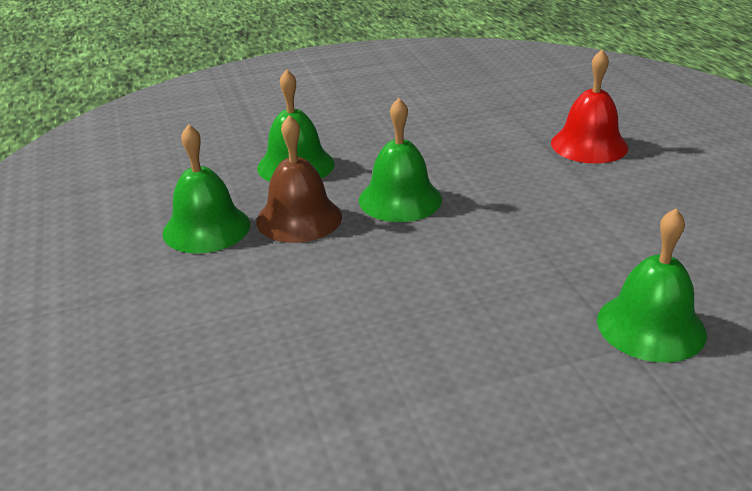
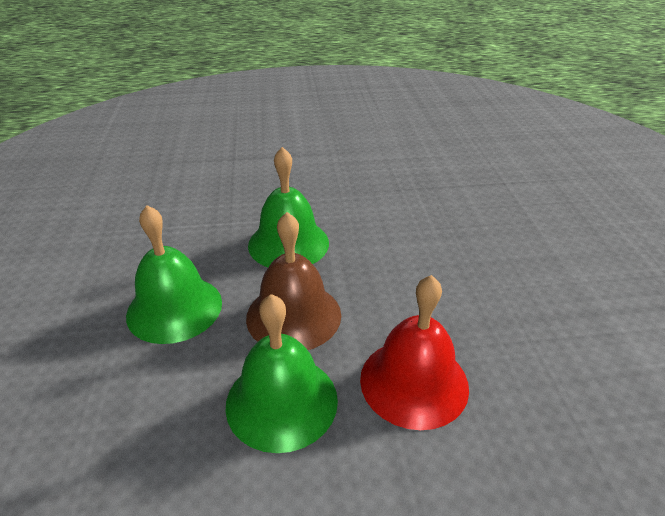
camera: 80 degrees left, 5 degrees up
red bell [551,50,628,164] -> red bell moved to [360,275,469,430]
green bell [597,208,707,363] -> none

